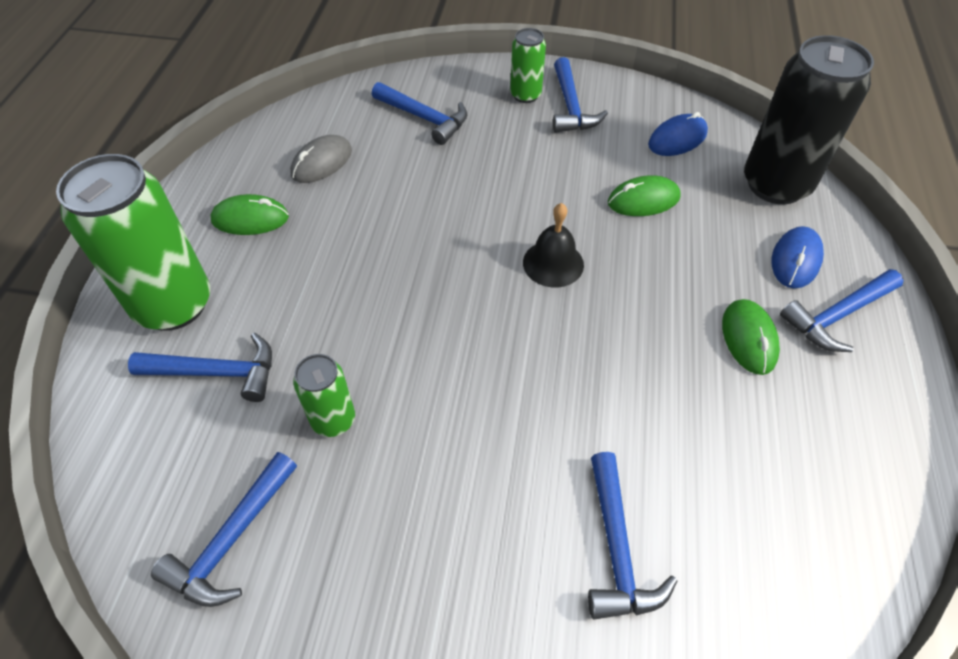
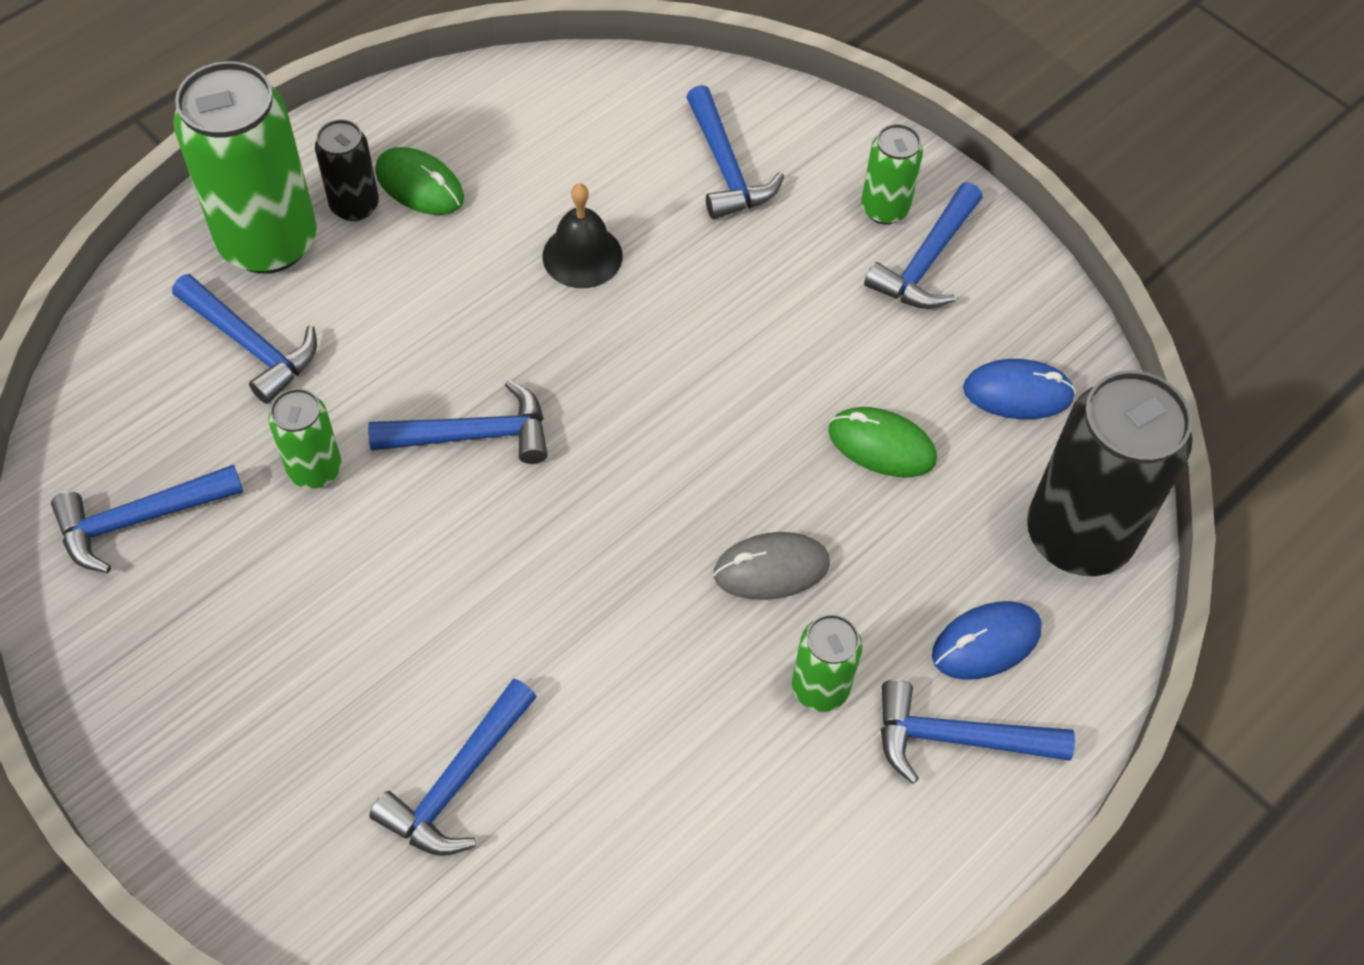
camera: 35 degrees right, 5 degrees up
grey mouse [290,135,352,183] -> grey mouse moved to [713,532,830,600]
black bell [523,203,584,288] -> black bell moved to [542,183,623,288]
green mouse [722,299,780,375] -> green can [792,614,862,712]
none -> black can [315,119,379,221]
none -> blue hammer [368,380,548,464]

